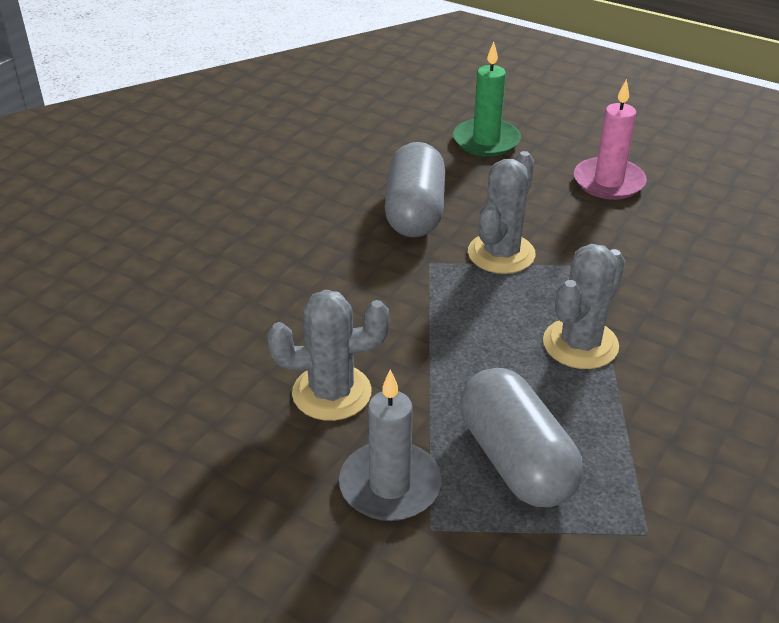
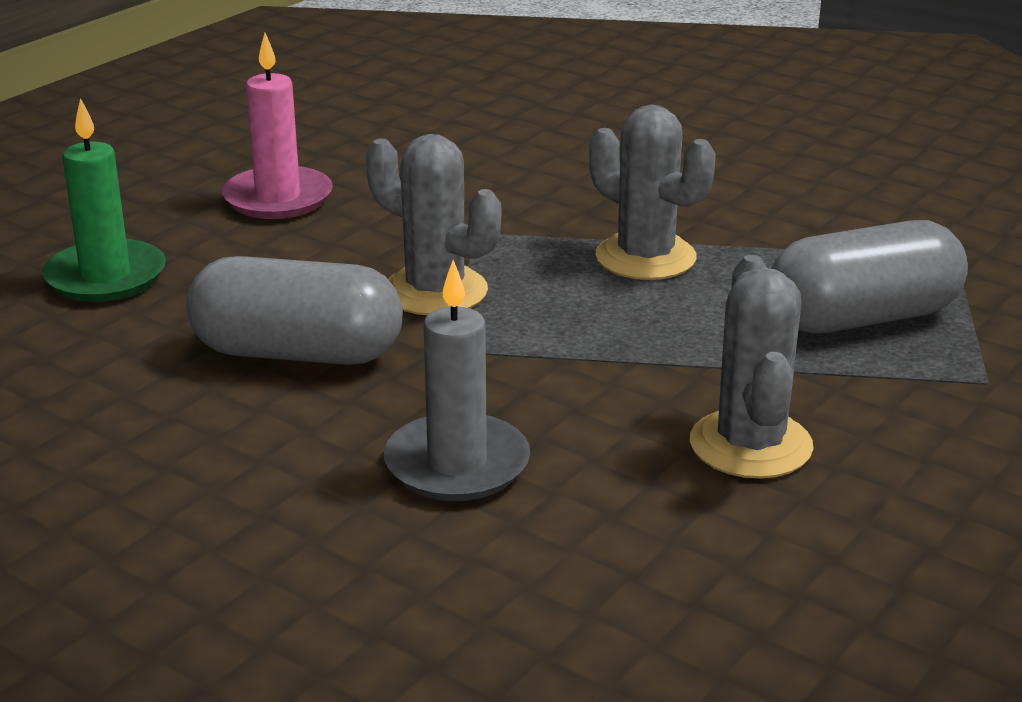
camera: 85 degrees left, 10 degrees down
grey candle [339,370,442,521] -> grey candle moved to [384,260,530,501]

